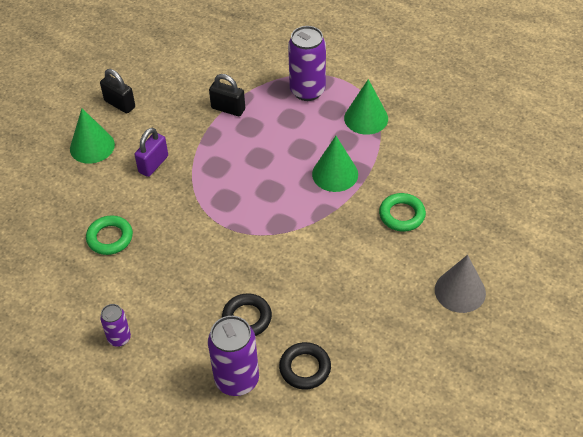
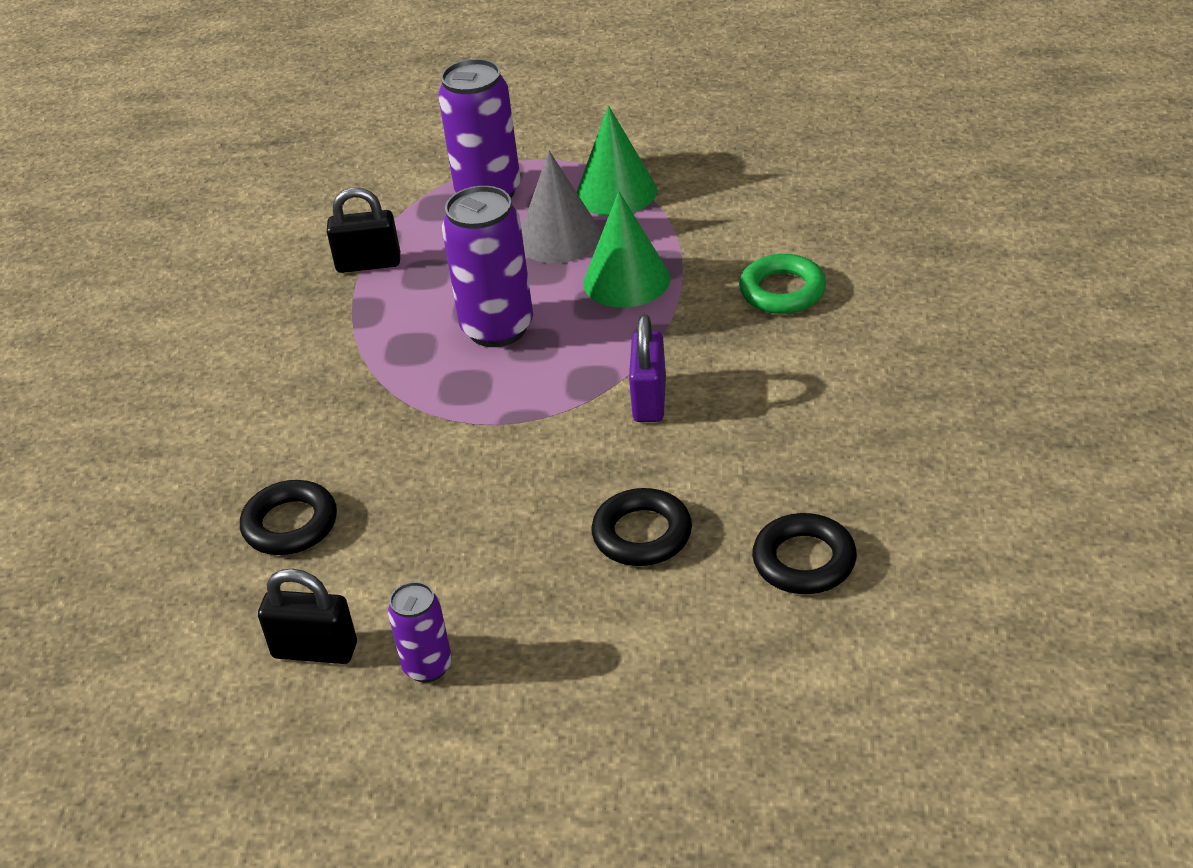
camera: 25 degrees left, 10 degrees down
green cone [70,108,115,164] -> none
green ring [86,215,133,255] -> black ring [240,480,337,555]
black padlock [100,69,135,114] -> black padlock moved to [258,569,357,664]
purple padlock [134,128,168,177] -> purple padlock moved to [629,314,666,422]
purple can [208,316,259,396] -> purple can moved to [442,186,533,347]
grey cone [435,255,486,313] -> grey cone moved to [521,151,601,263]

